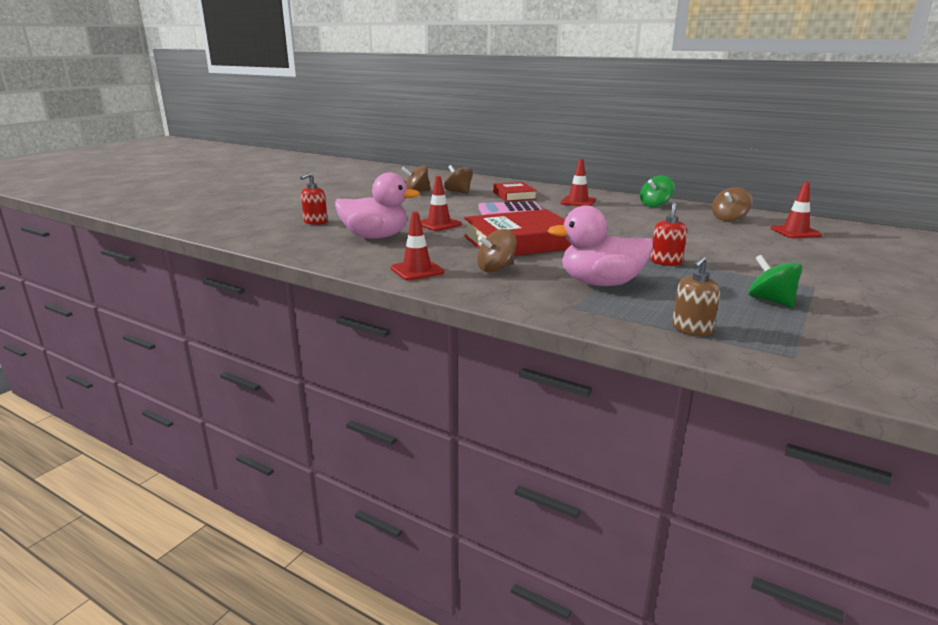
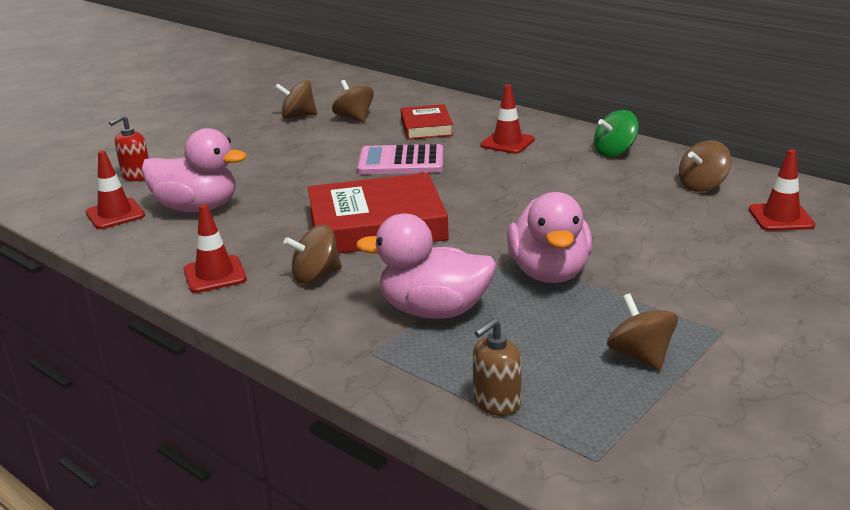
camera: 10 degrees right, 5 degrees up
red traffic cone [420,176,462,231] -> red traffic cone moved to [86,150,145,229]
red soap dispenser [651,201,687,266] -> pink duck [507,192,592,283]
green spinning top [748,255,802,307] -> brown spinning top [607,293,678,371]

